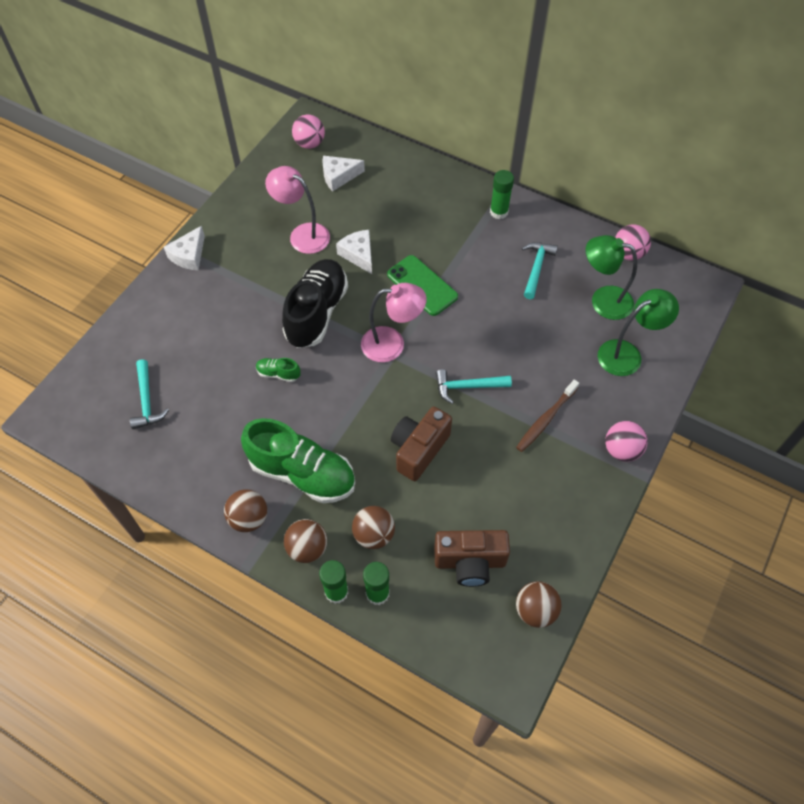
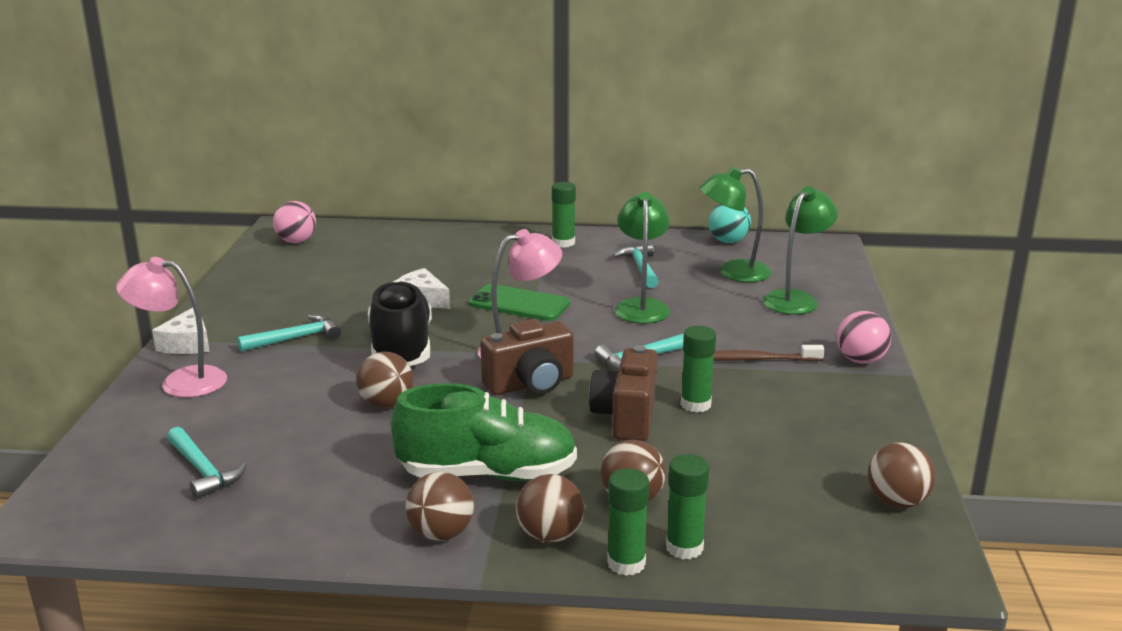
camera: 25 degrees left, 35 degrees down
green shoe [256,358,301,382] -> brown ball [356,352,414,408]
pink lamp [265,166,330,254] -> pink lamp moved to [116,257,227,398]
white cheese [322,156,365,191] -> none
brown camera [434,530,510,587] -> brown camera moved to [480,319,574,395]
brown toothbrush [516,380,579,452] -> brown toothbrush turned 75 degrees clockwise [713,345,825,361]
pink ball [615,224,651,261] -> turquoise ball [708,204,751,243]
none -> turquoise hammer [237,315,341,352]
none -> green lamp [615,192,670,324]
none -> green glue stick [681,326,716,413]

